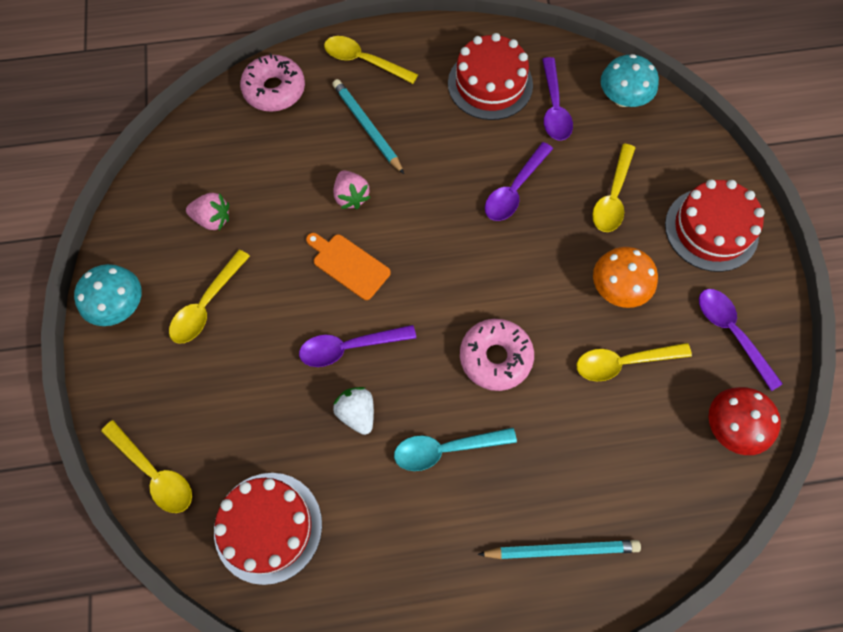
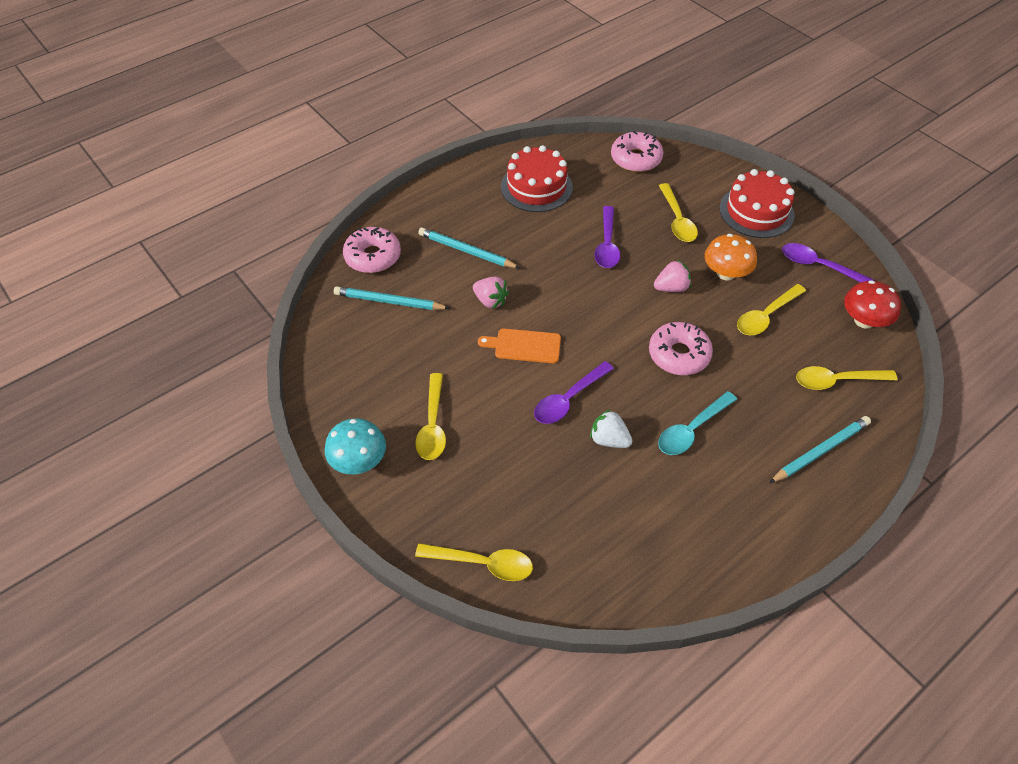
camera: 30 degrees left, 15 degrees down
pink strawberry [186,193,229,230] -> pink strawberry moved to [654,259,691,292]
red cake [214,473,322,585] -> none
yellow spoon [324,36,418,84] -> yellow spoon moved to [796,366,898,390]
purple spoon [542,57,573,141] -> none
turquoise mushroom [601,54,659,107] -> pink donut [611,131,664,172]
none -> turquoise pencil [334,286,450,310]

